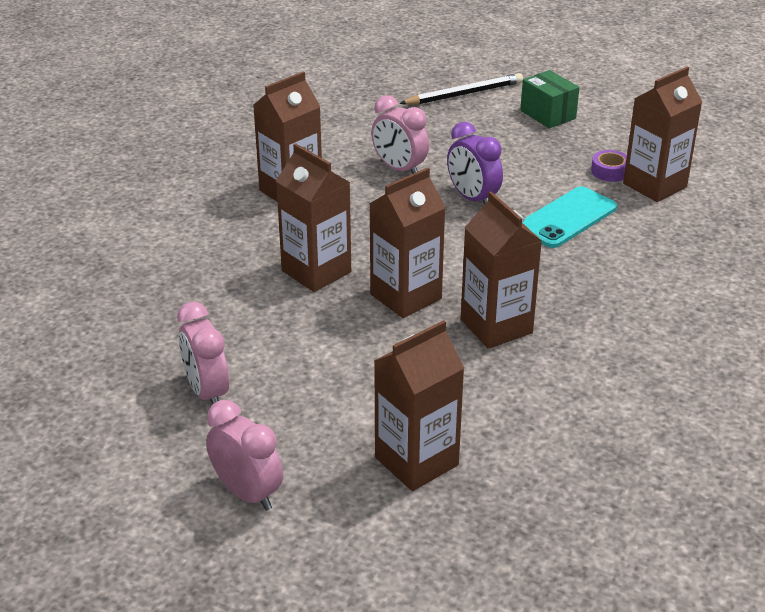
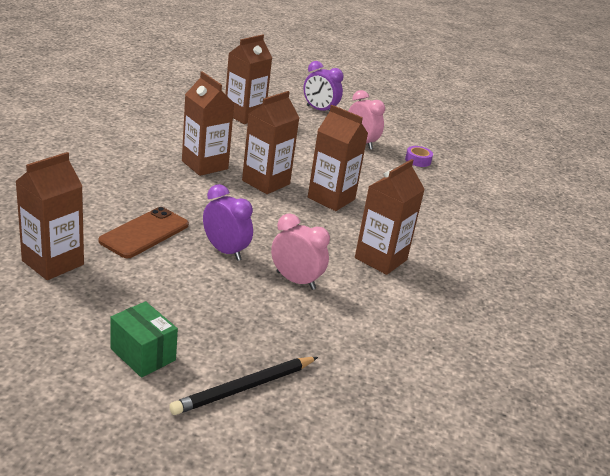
camera: 165 degrees right, 5 degrees down
pink clock [206,400,283,511] -> purple clock [303,61,343,112]
turquoise phone [523,186,617,248] -> brown phone [98,207,189,258]
purple tape [591,150,627,182] -> purple tape moved to [405,146,433,167]

